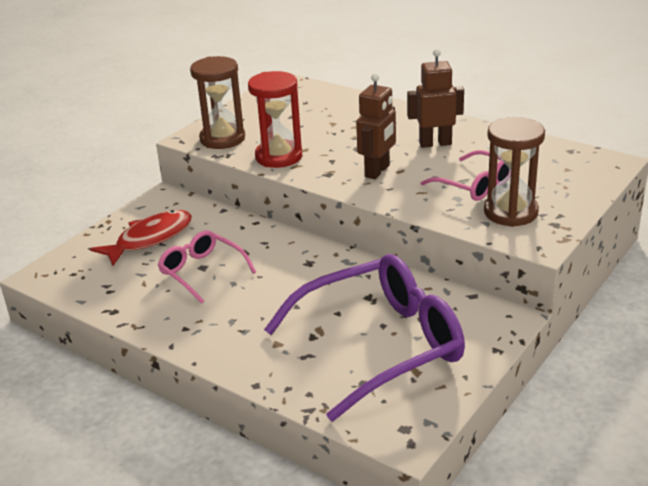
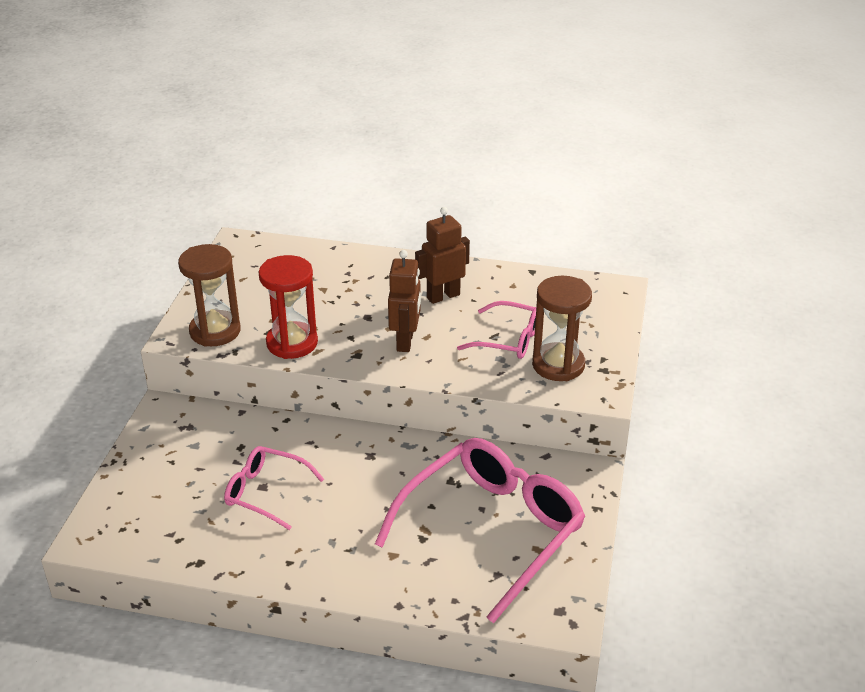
camera: 25 degrees left, 5 degrees up
red fish [90,210,192,266] -> none
purple glasses [264,254,465,421] -> pink glasses [375,438,586,623]

